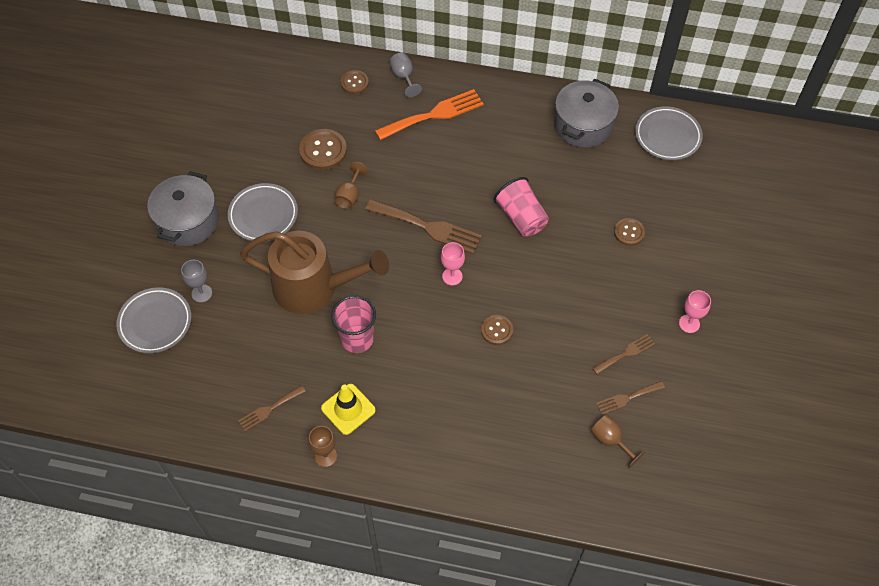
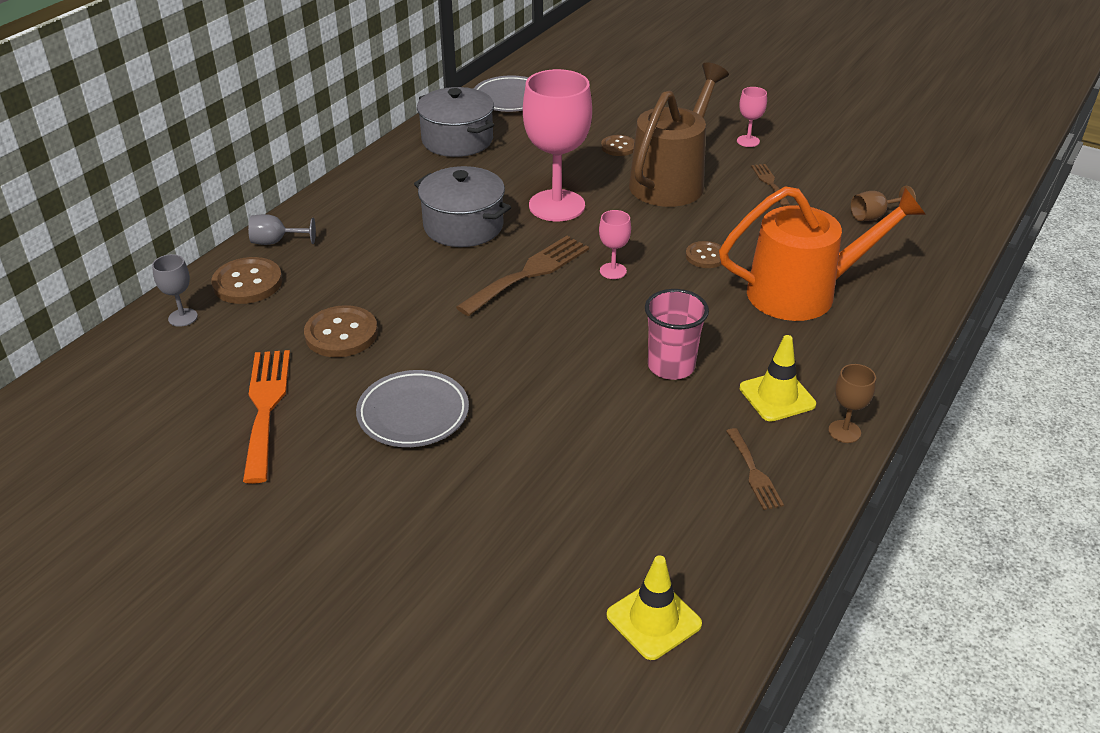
camera: 70 degrees left, 20 degrees down
grey plate [116,287,191,353] -> none
grey pot [147,171,219,246] -> grey pot moved to [414,166,511,247]
grey goblet [181,260,212,303] -> grey goblet moved to [152,254,198,327]
brown watering can [240,231,389,314] -> brown watering can moved to [629,62,729,207]
brown goblet [334,162,368,209] -> none
brown button [341,70,369,94] -> brown button [211,257,282,304], size x1.62
orange fork [375,89,484,140] -> orange fork moved to [243,350,290,484]
pink cup [493,177,549,236] -> pink goblet [523,69,592,221]
brown fork [596,381,665,415] -> none
none -> yellow traffic cone [607,555,702,660]
none -> orange watering can [719,186,926,321]

